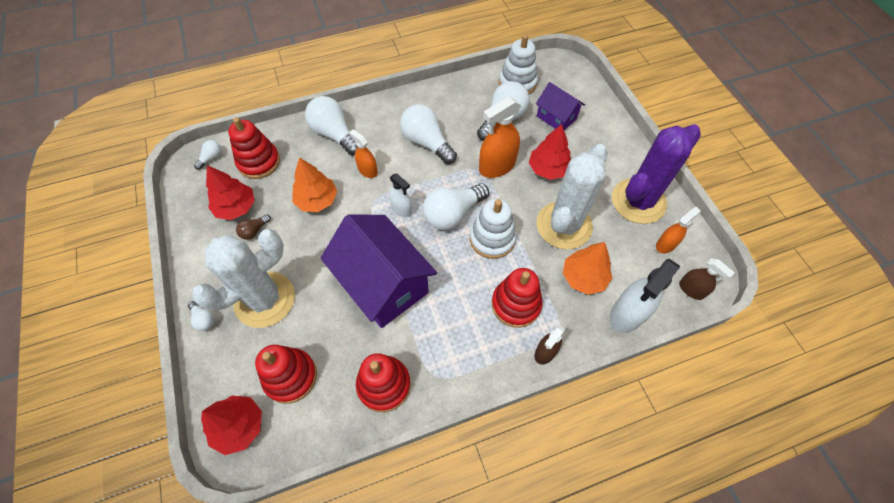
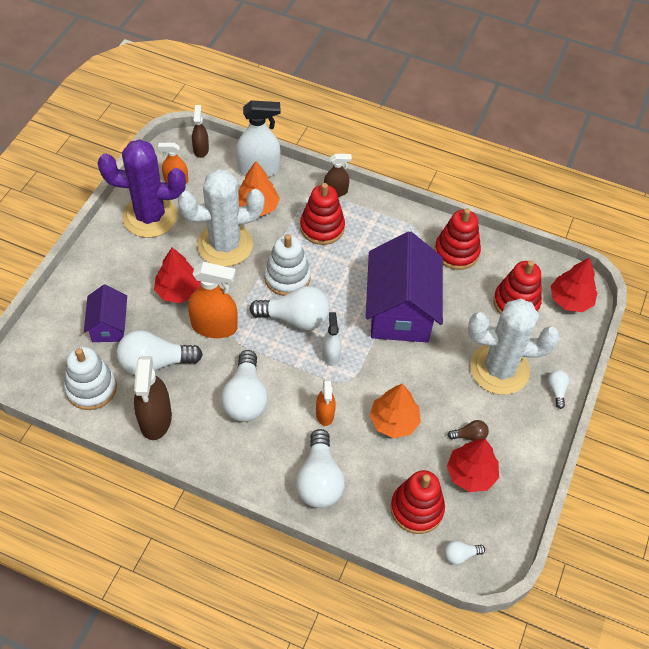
camera: 140 degrees left, 5 degrees down
none -> brown spray bottle [134,356,172,440]

